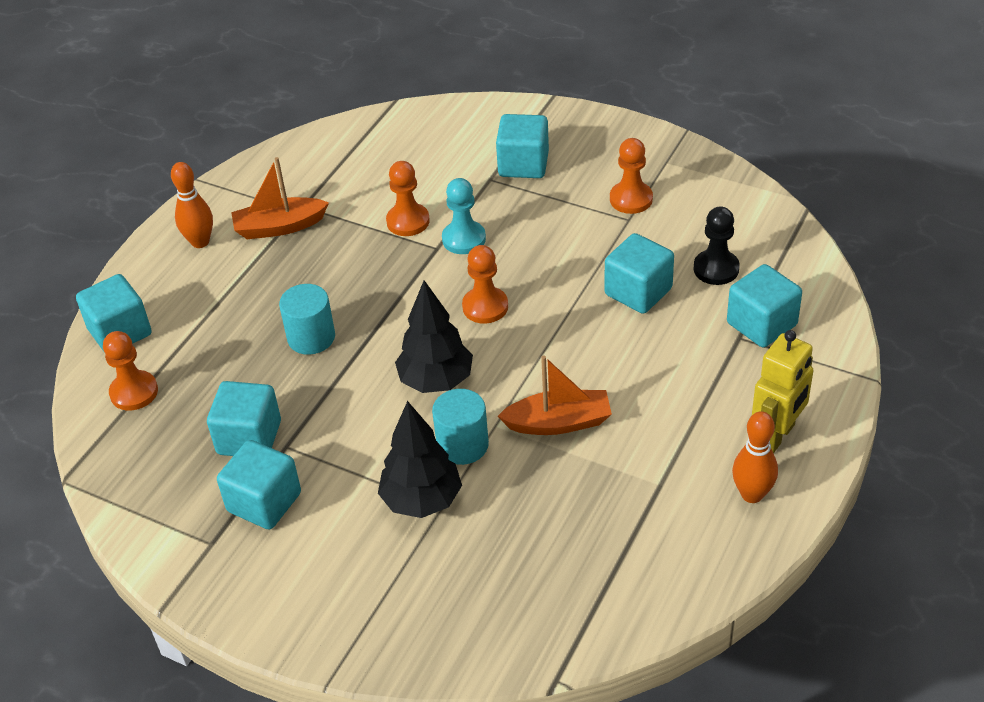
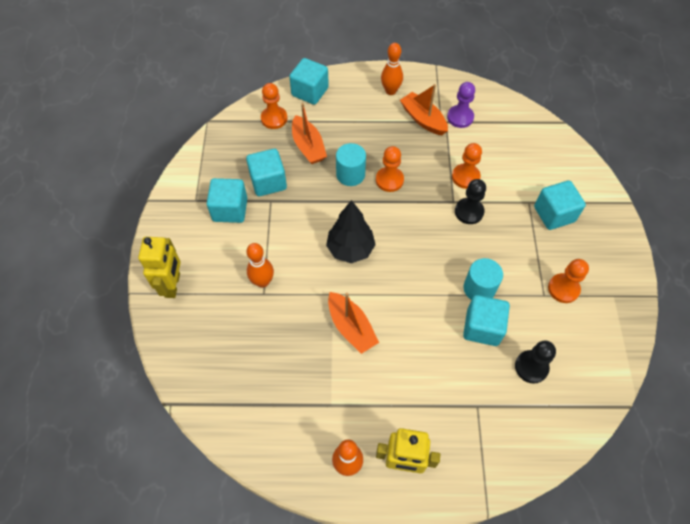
camera: 60 degrees right, 15 degrees up
black tree [378,401,462,518] -> orange bowling pin [247,243,274,288]
turquoise cylinder [432,389,489,465] -> turquoise cylinder moved to [464,258,503,300]
turquoise pawn [442,178,486,254] -> black pawn [455,179,486,224]
orange pawn [462,245,508,324] -> orange pawn moved to [376,146,404,192]
turquoise cube [727,264,802,347] -> none
none -> yellow robot [138,237,181,298]
none -> orange boat [292,103,327,164]
none -> purple pawn [447,82,475,128]

